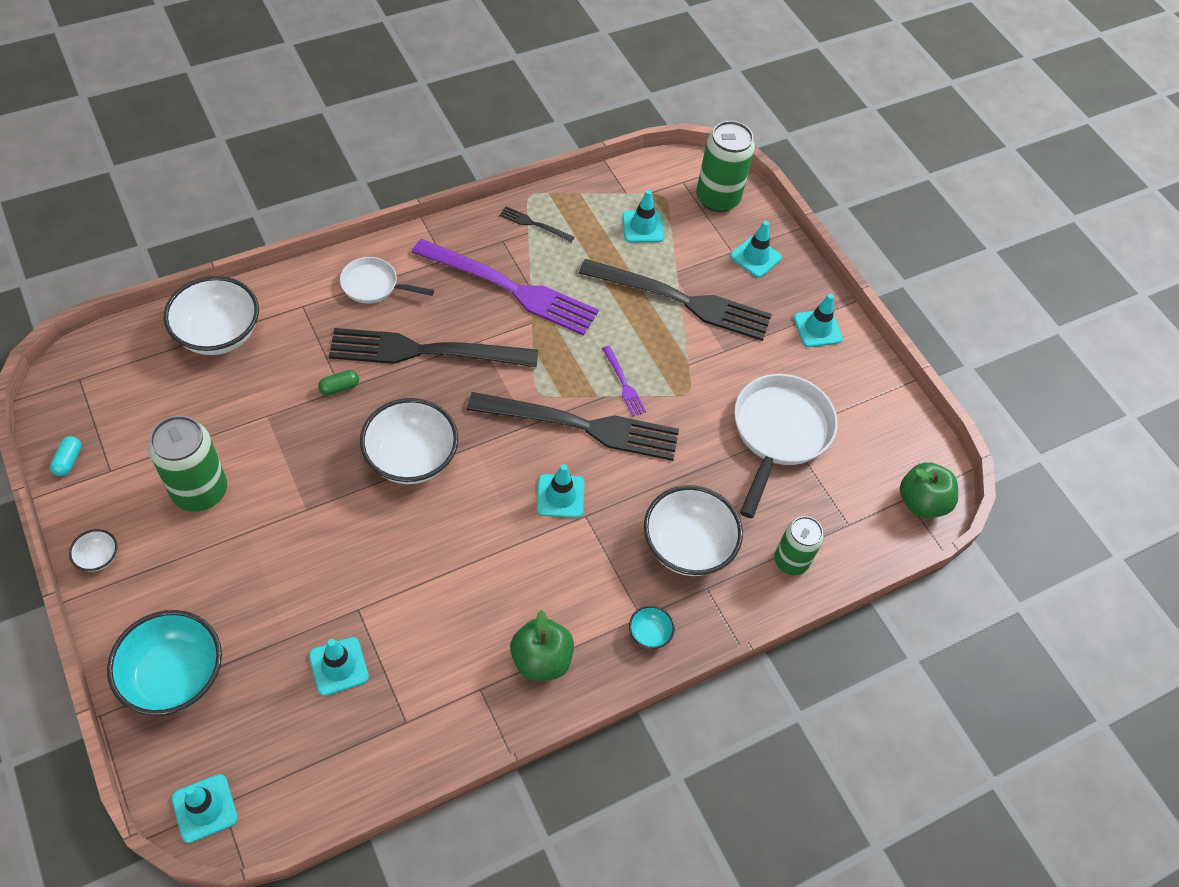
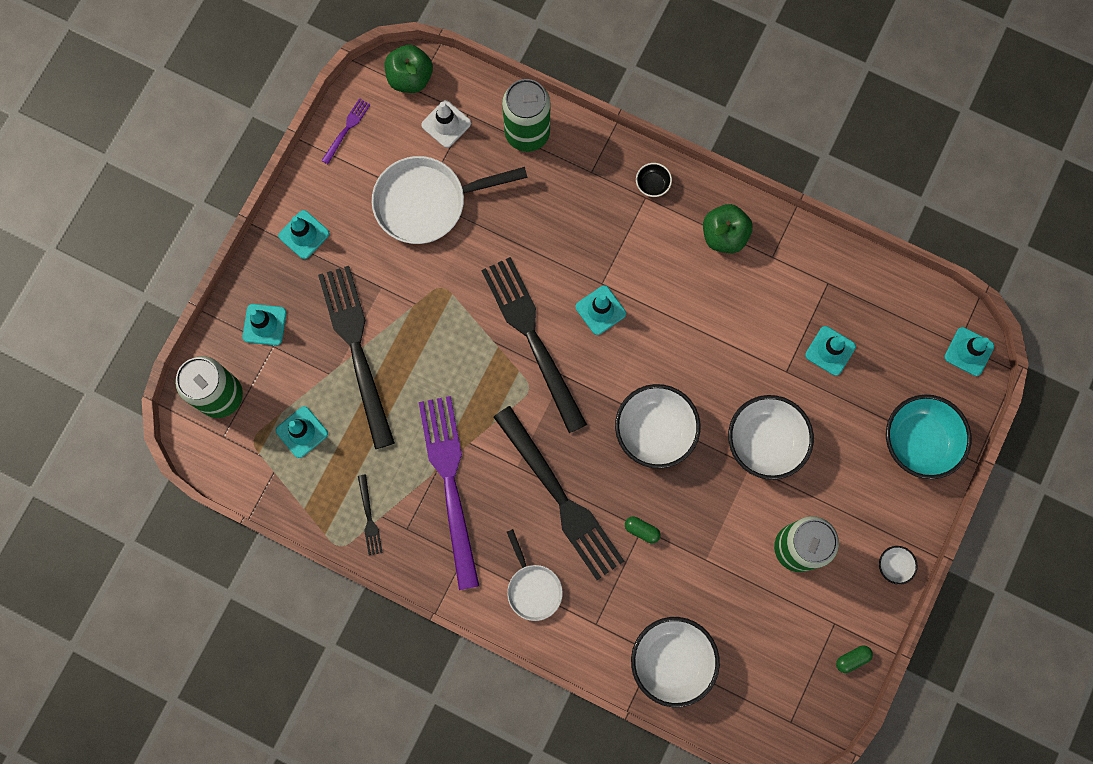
camera: 120 degrees left, 20 degrees up
turquoise capsule [50,436,81,476] -> green capsule [836,646,873,673]
purple fork [602,346,646,416] -> purple fork moved to [321,98,370,164]
turquoise bowl [629,606,675,649] -> black bowl [636,163,672,197]
white bowl [644,485,743,576] -> white bowl moved to [728,395,814,480]
green can [774,516,824,575] -> green can [502,79,550,152], size x1.52
none -> white traffic cone [421,100,471,148]

